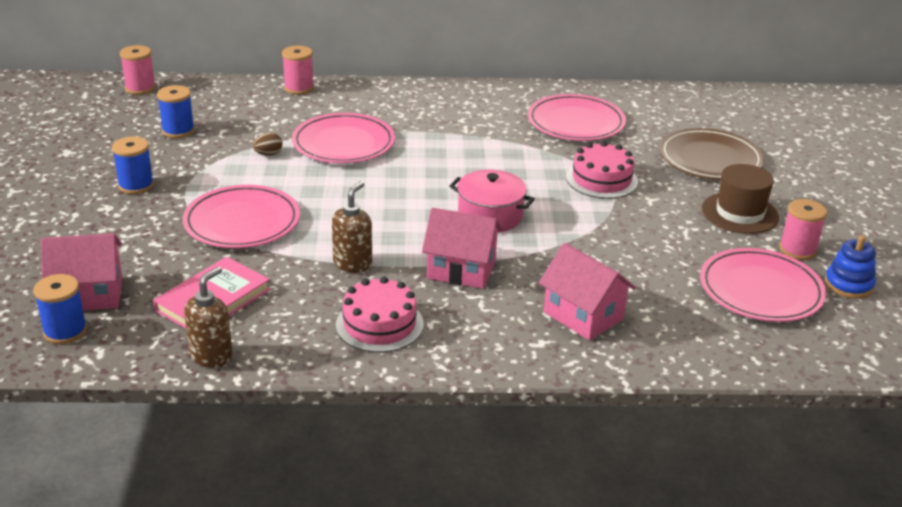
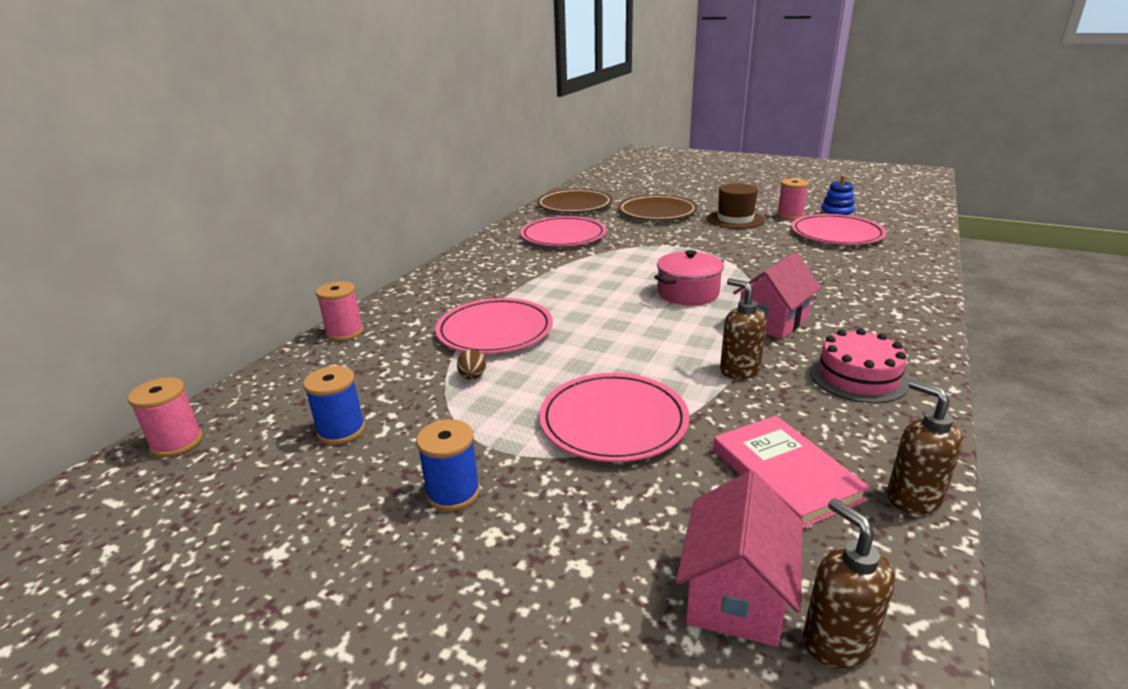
camera: 60 degrees left, 5 degrees down
blue spool [33,274,87,344] -> brown soap dispenser [803,498,895,668]
pink house [539,243,636,341] -> none
pink cake [566,141,638,199] -> none
none -> brown plate [537,189,613,213]

